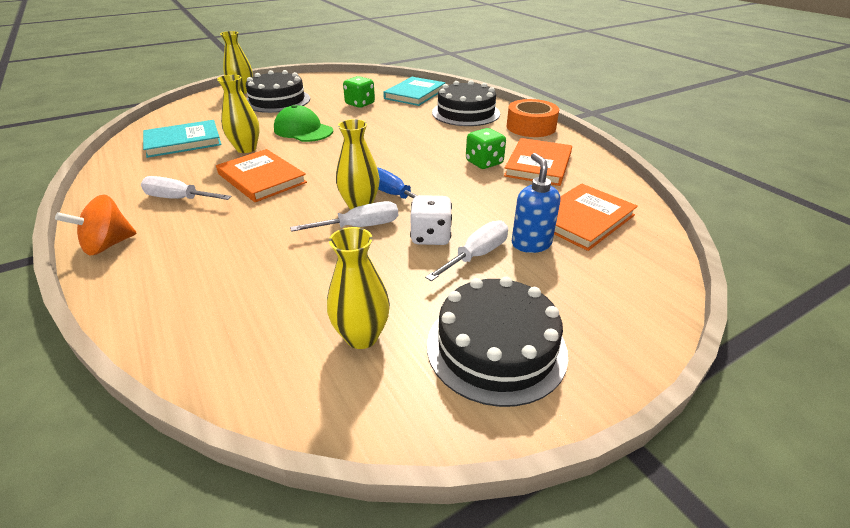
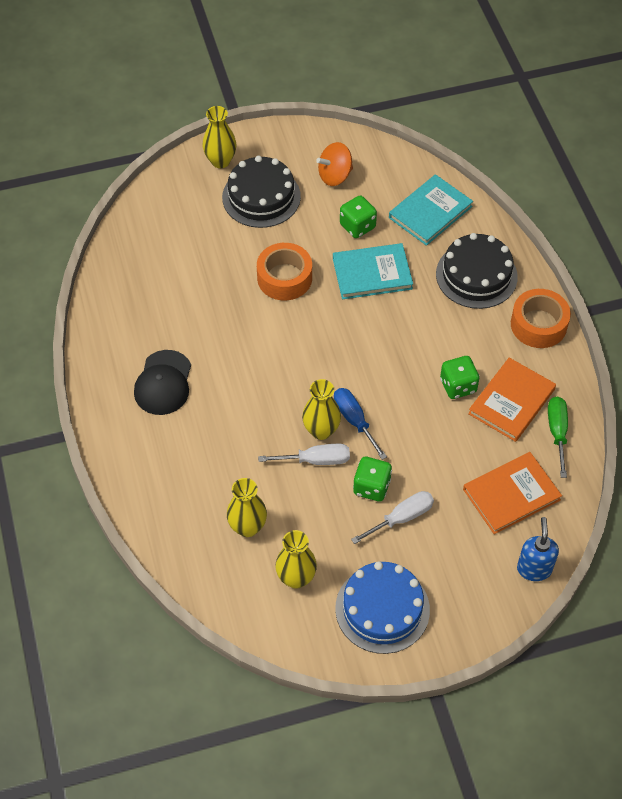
camera: 15 degrees right, 20 degrees up
orange spinning top [55,195,137,256] -> orange spinning top moved to [316,142,353,186]
white screwdriver [141,176,232,200] -> black cap [134,350,191,415]
turquoise book [143,120,222,158] -> turquoise book moved to [333,243,413,299]
orange book [216,149,307,202] -> none
yellow vase [217,75,260,153] -> yellow vase moved to [227,478,267,537]
green cap [274,105,333,142] -> orange tape [257,243,312,300]
white dice [410,195,452,245] -> green dice [353,457,392,501]
black cake [427,276,568,407] -> blue cake [335,562,430,654]
blue soap dispenser [512,153,560,253] -> blue soap dispenser moved to [517,517,559,581]
none -> green screwdriver [548,396,568,478]

